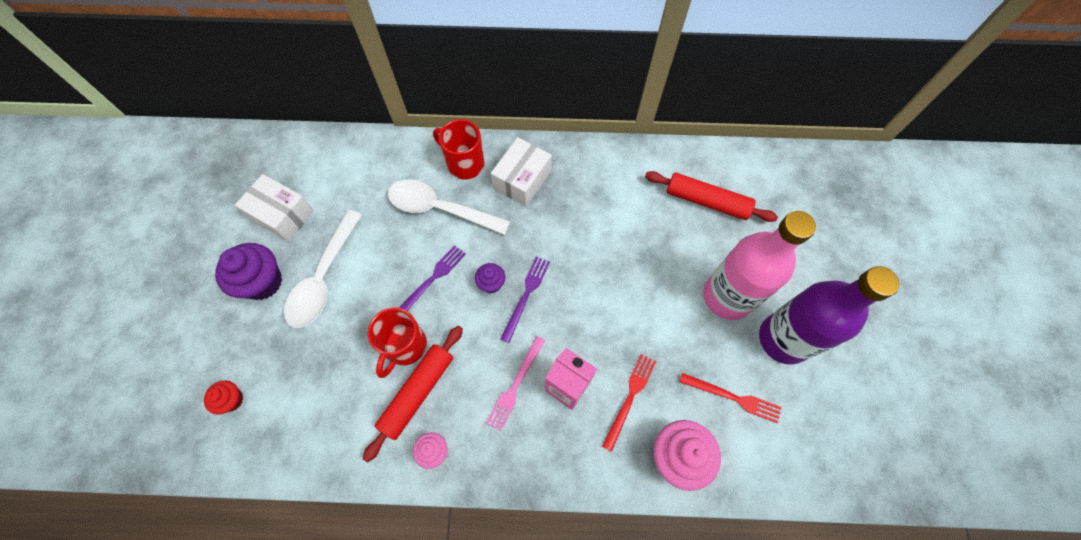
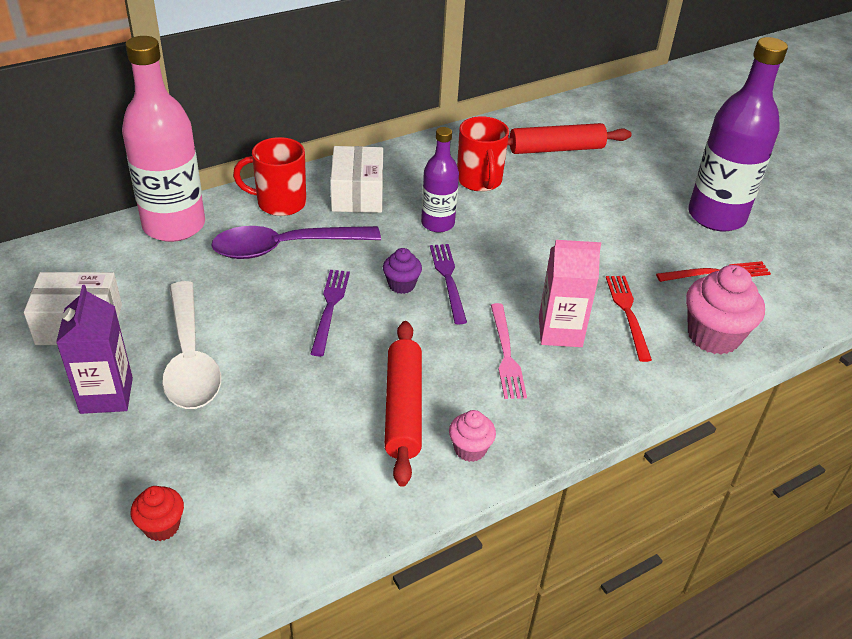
camera: 35 degrees left, 25 degrees down
purple cupcake [215,243,282,300] -> purple carton [56,285,133,414]
red mug [368,307,427,378] -> red mug moved to [457,116,509,192]
white spoon [388,179,510,235] -> purple spoon [211,226,381,259]
pink bottle [703,211,816,320] -> pink bottle moved to [122,36,205,242]
none -> purple bottle [421,127,459,233]

